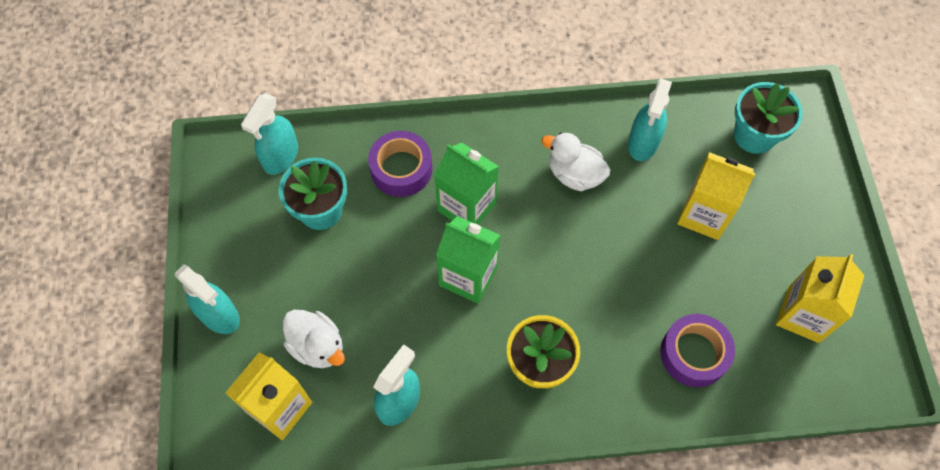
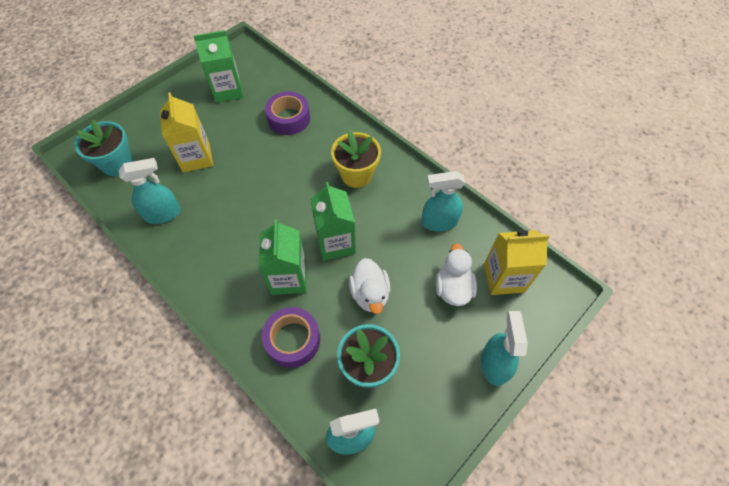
camera: 130 degrees left, 5 degrees down
white duck [541,132,610,191] -> white duck moved to [349,258,390,314]
yellow carton [776,254,864,343] -> green carton [193,30,244,103]

